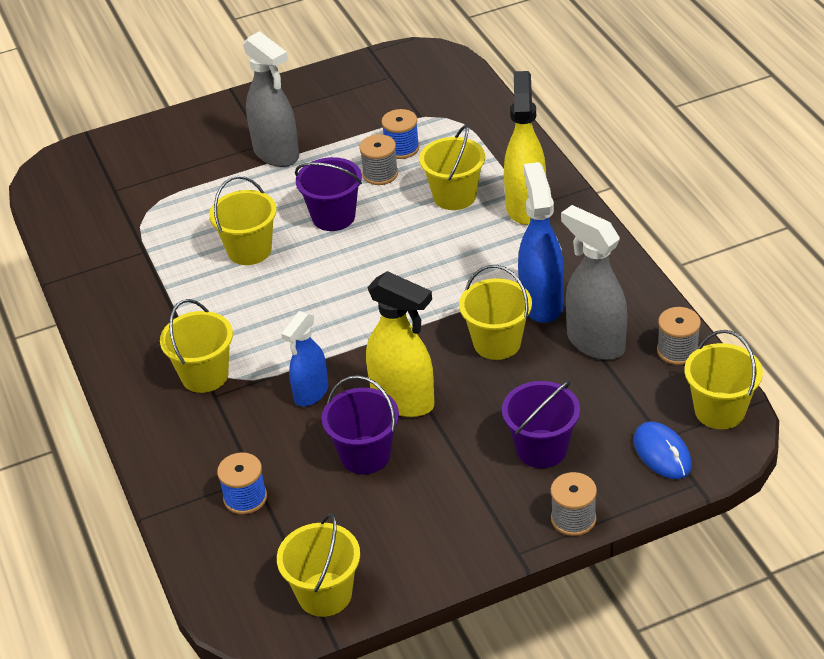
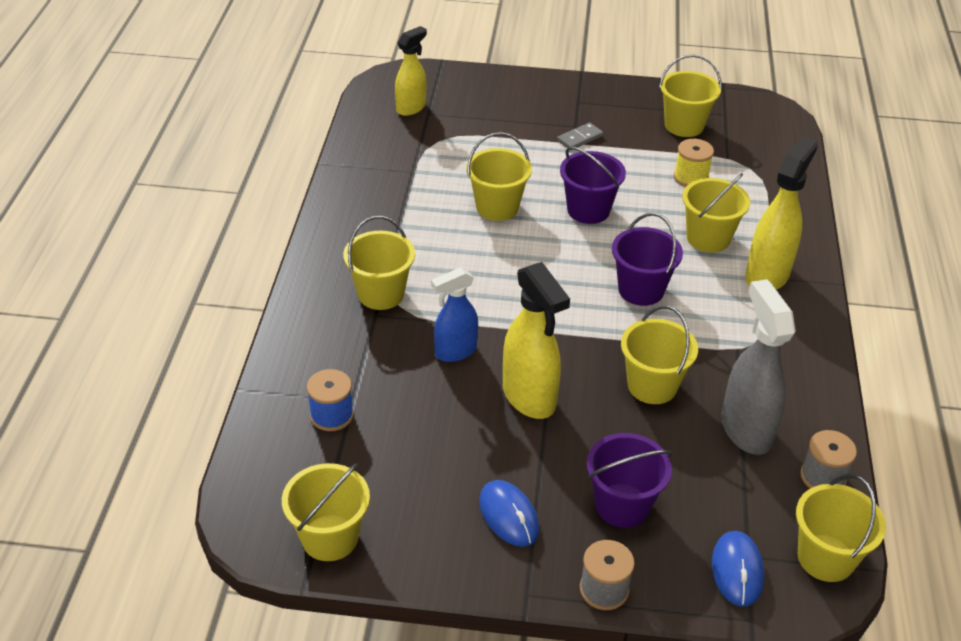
camera: 25 degrees right, 0 degrees up
grey spray bottle [243,31,299,167] -> grey domino [557,123,603,148]
purple bucket [322,375,399,474] -> purple bucket moved to [612,213,683,306]
grey spool [359,134,398,185] -> none
blue spool [381,109,419,159] -> yellow spool [674,139,714,187]
blue spray bottle [518,162,564,323] -> none
none -> yellow spray bottle [395,26,427,116]
none -> blue mouse [479,480,539,547]
none -> yellow bucket [659,54,722,137]

